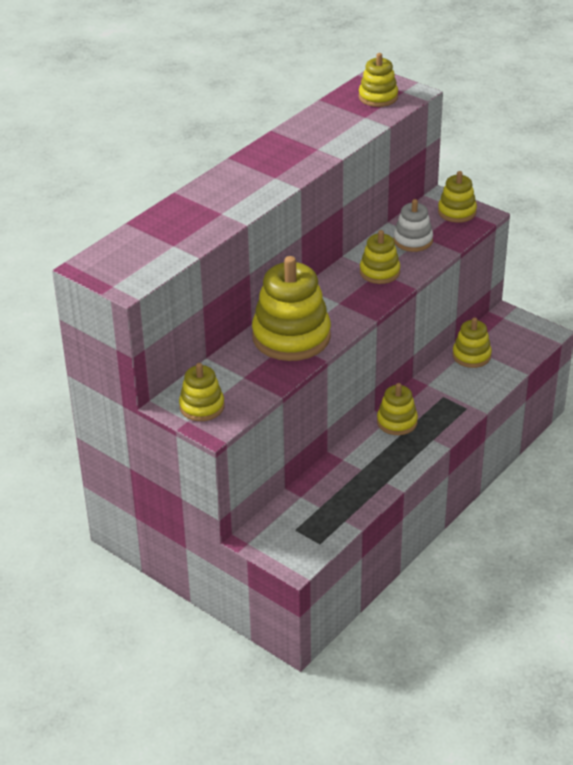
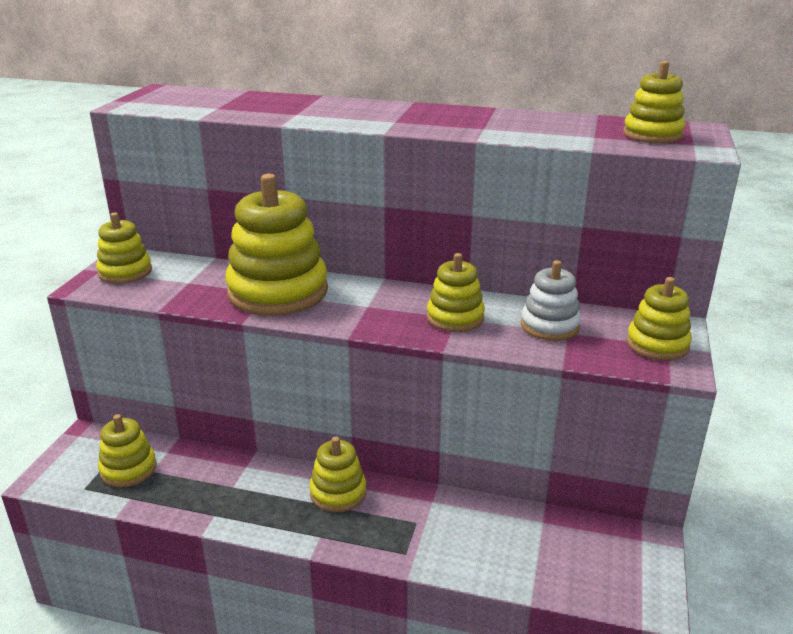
camera: 65 degrees right, 10 degrees down
yellow stacking toy [452,317,492,368] -> yellow stacking toy moved to [98,414,157,488]

